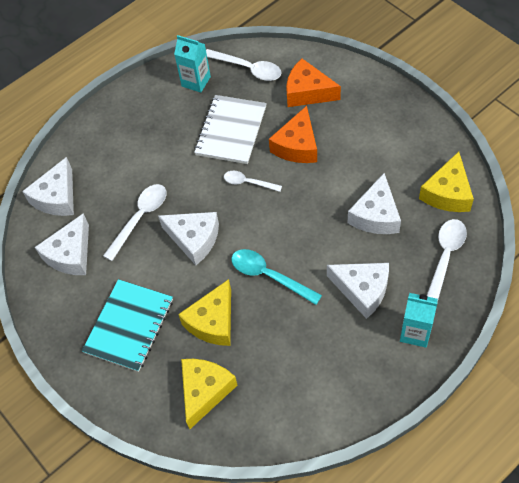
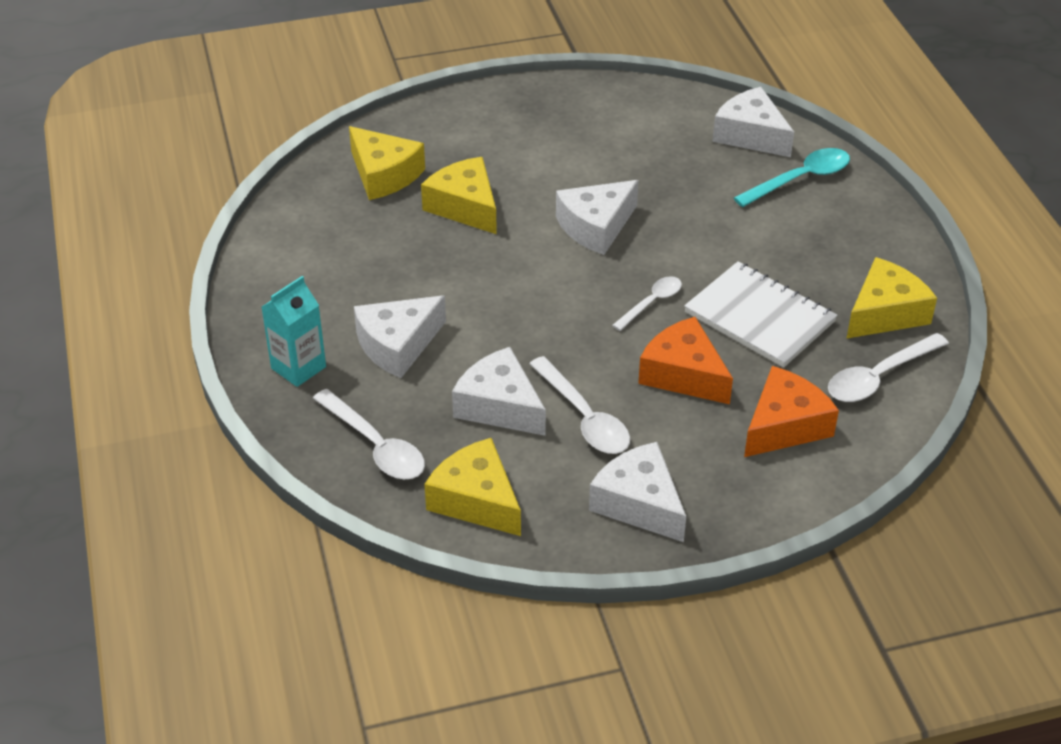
camera: 110 degrees right, 15 degrees down
white cheese [35,213,89,275] -> white cheese moved to [589,442,686,542]
turquoise notebook [82,279,173,372] -> none
white spoon [103,184,166,261] -> white spoon moved to [529,356,630,454]
turquoise carton [174,35,211,92] -> yellow cheese [846,257,937,339]
turquoise spoon [231,249,322,305] -> turquoise spoon moved to [734,148,850,207]

